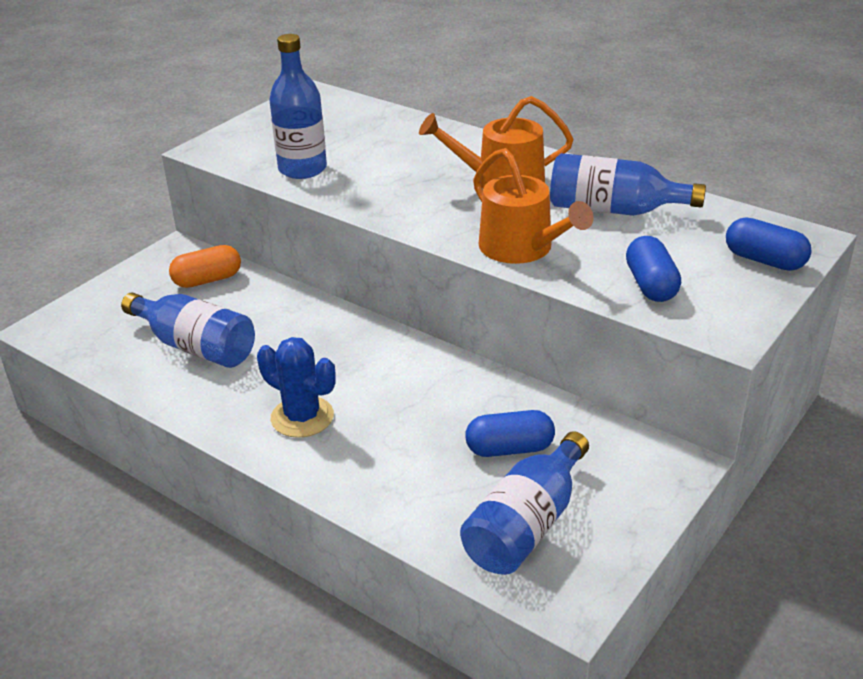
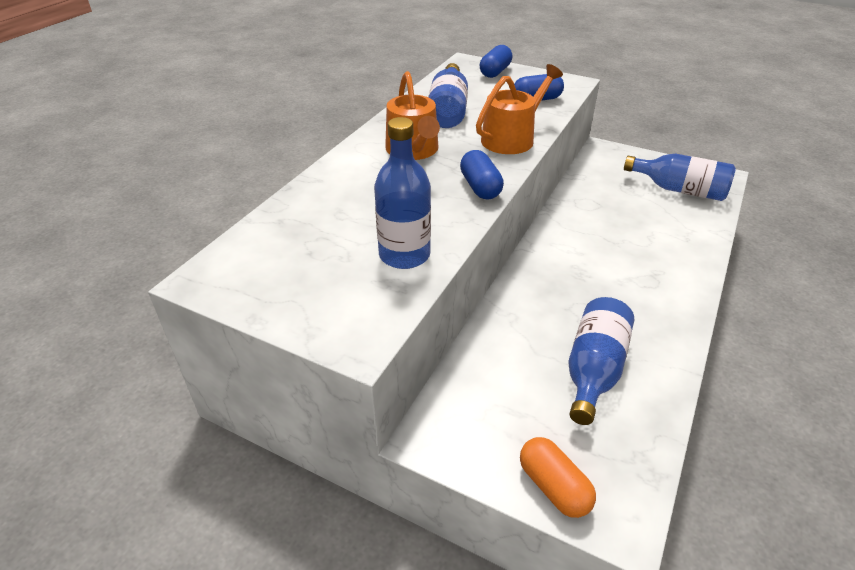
camera: 100 degrees left, 5 degrees up
orange capsule [169,245,241,288] -> orange capsule moved to [520,437,596,518]
blue cactus [257,337,336,438] -> none
blue capsule [465,410,555,457] -> blue capsule moved to [460,150,504,199]

